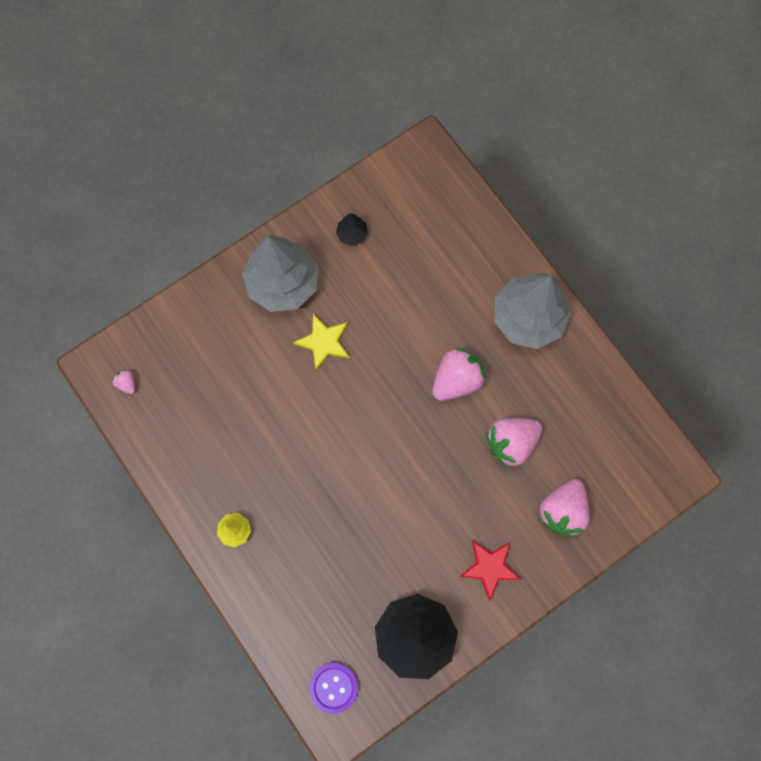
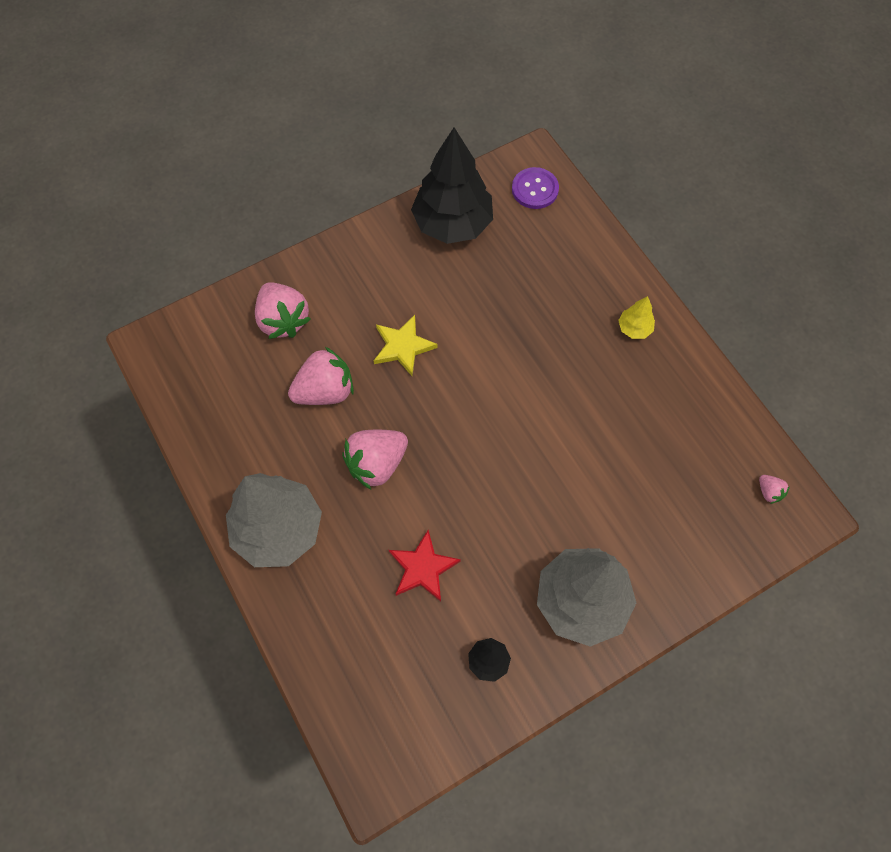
camera: 175 degrees left, 10 degrees down
yellow star [293,314,350,371] -> yellow star moved to [374,315,438,376]
red star [459,540,521,601] -> red star moved to [389,530,461,602]
pink strawberry [538,479,590,538] -> pink strawberry turned 120 degrees clockwise [255,282,311,339]

